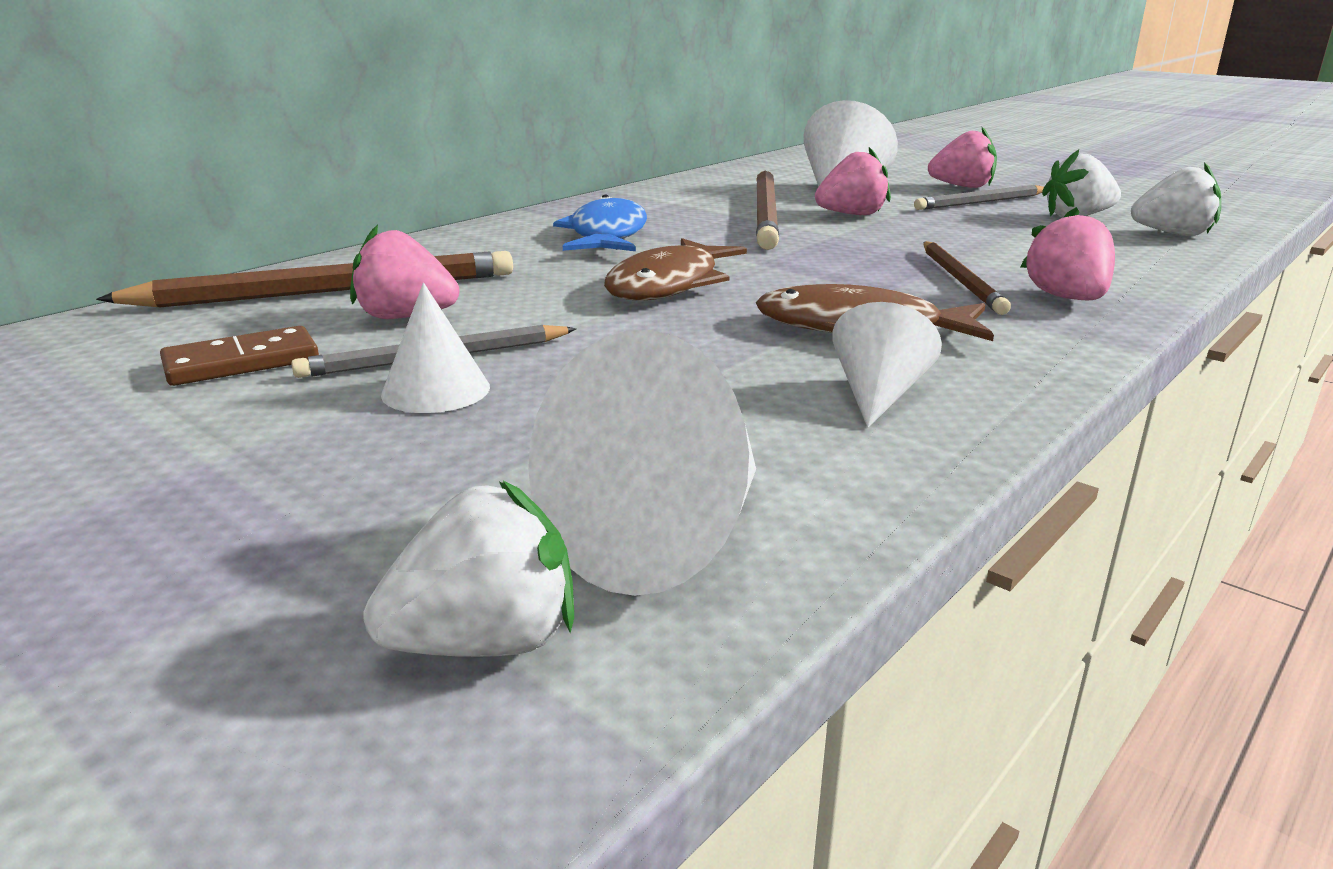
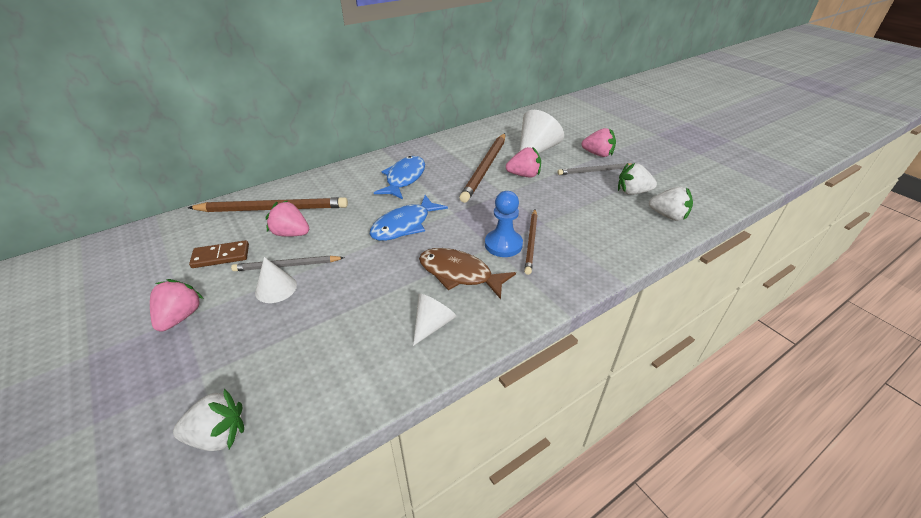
camera: 15 degrees right, 15 degrees up
white cone [528,330,756,596] -> none
brown fish [604,238,747,301] -> blue fish [370,195,448,241]
pink strawberry [1020,207,1115,300] -> pink strawberry moved to [150,279,204,331]
none -> blue pawn [485,191,523,257]

